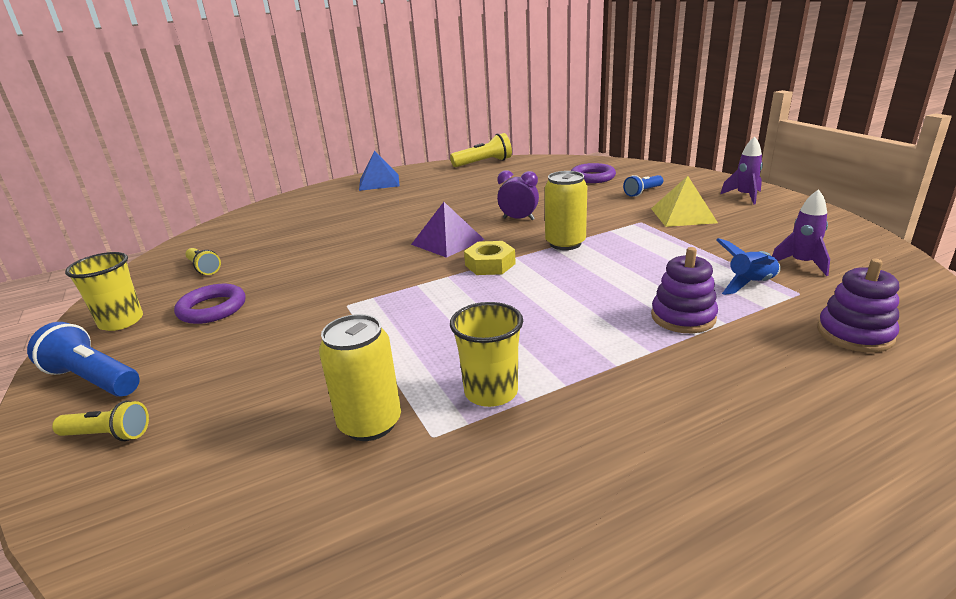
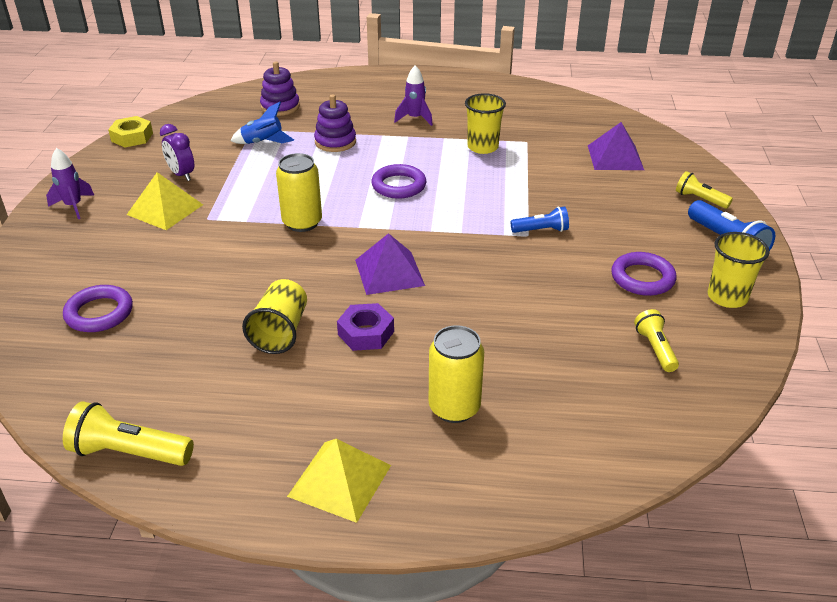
camera: 150 degrees left, 10 degrees up
yellow can [319,314,401,441] -> yellow can moved to [429,325,484,423]
blue pyramid [359,151,400,191] -> yellow pyramid [287,439,391,523]
yellow nut [464,241,516,275] -> yellow nut moved to [108,116,153,147]
purple clock [497,170,539,220] -> purple clock moved to [160,124,194,181]
blue flashlight [623,175,663,197] -> blue flashlight moved to [511,207,569,233]
purple rocket [772,189,830,276] -> purple rocket moved to [394,66,433,126]
none -> yellow cup [242,279,307,354]
none -> purple nut [337,303,394,351]
none -> purple ring [371,164,426,199]
none -> purple pyramid [588,122,644,170]

